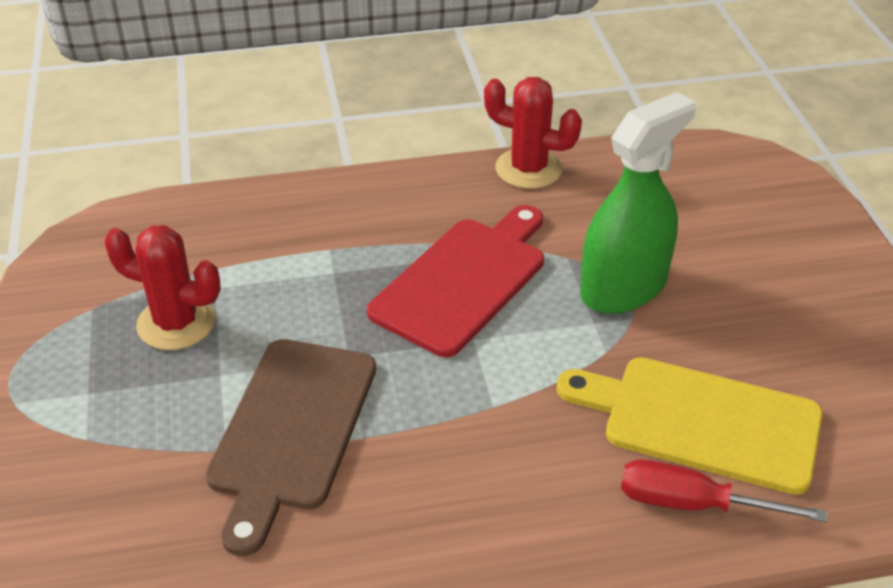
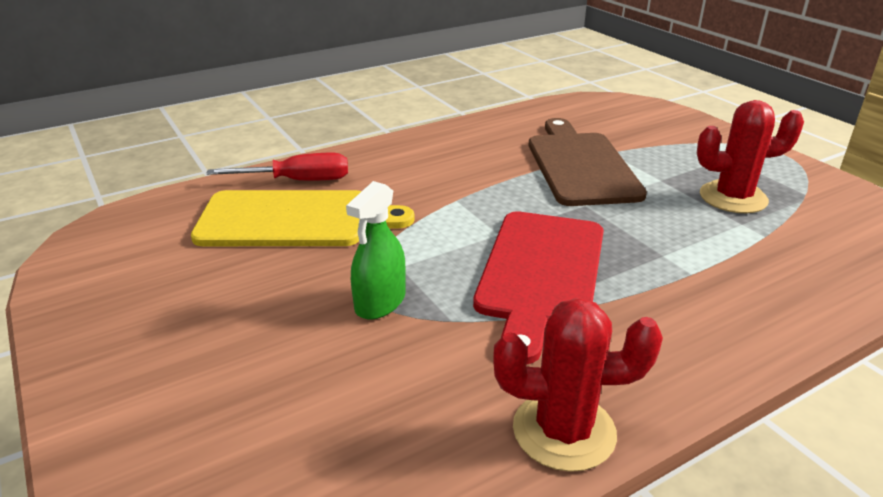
camera: 160 degrees right, 10 degrees down
green spray bottle [580,92,696,314] -> green spray bottle [346,181,406,319], size x0.58

